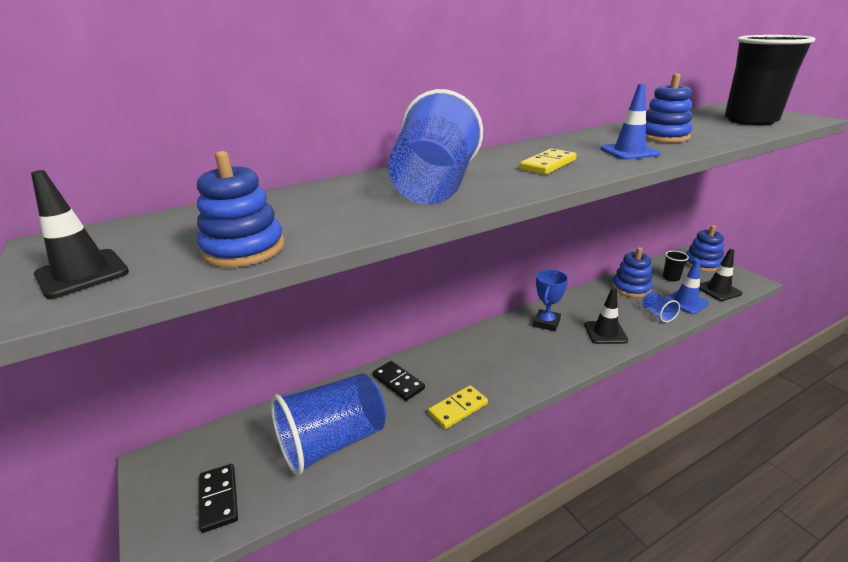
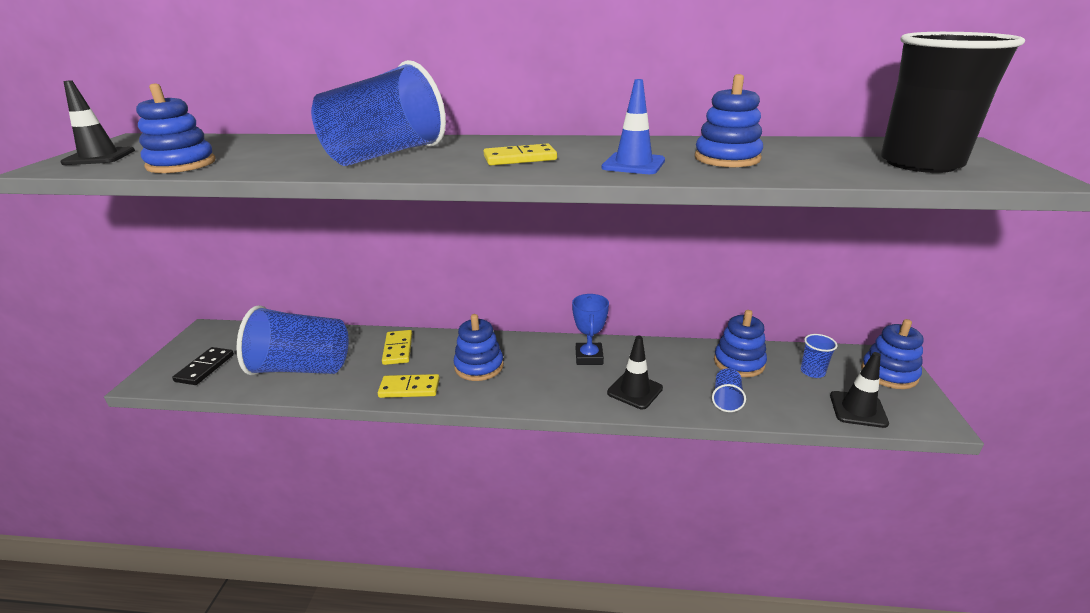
camera: 35 degrees right, 0 degrees up
black domino [372,361,425,401] -> yellow domino [382,330,412,365]
blue trophy [533,269,568,331] -> blue trophy turned 60 degrees counterclockwise [572,294,609,365]
black cup [663,251,689,282] -> blue cup [801,334,838,378]
blue traffic cone [666,260,709,314] -> none
none -> blue stacking toy [454,314,504,381]

